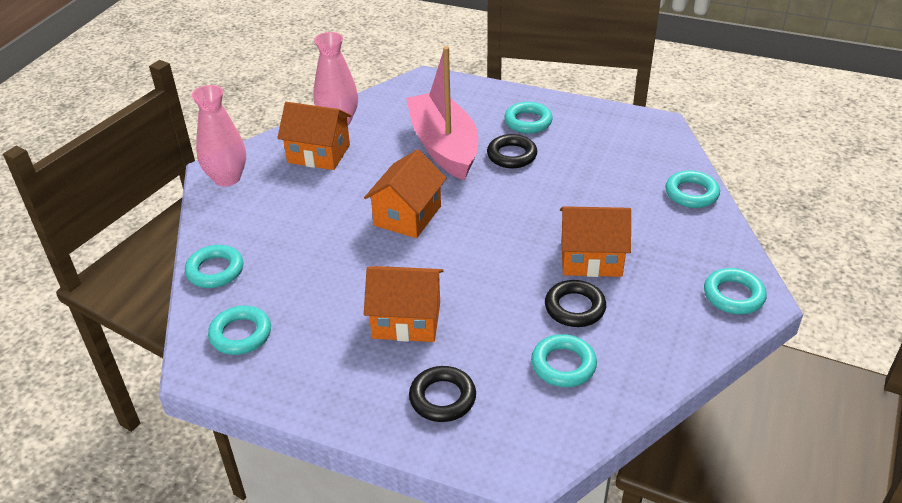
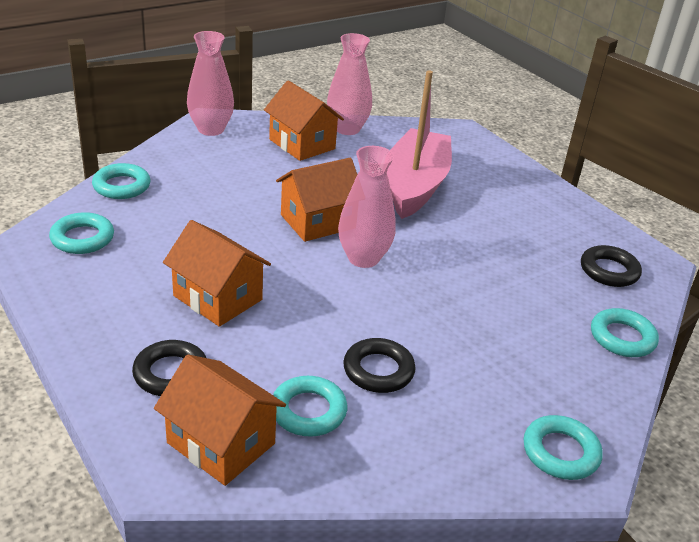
camera: 30 degrees right, 5 degrees down
black ring [487,134,537,168] -> black ring moved to [581,245,642,287]
turquoise ring [504,102,553,134] -> none
orange house [560,206,631,277] -> orange house moved to [154,354,286,486]
none -> pink vase [338,146,396,268]

